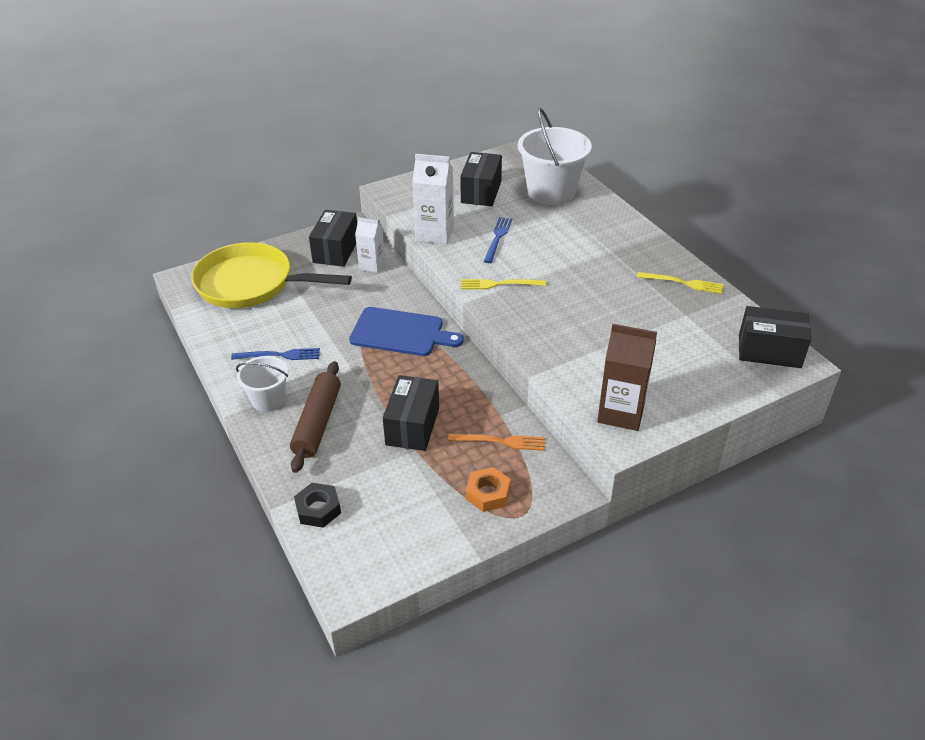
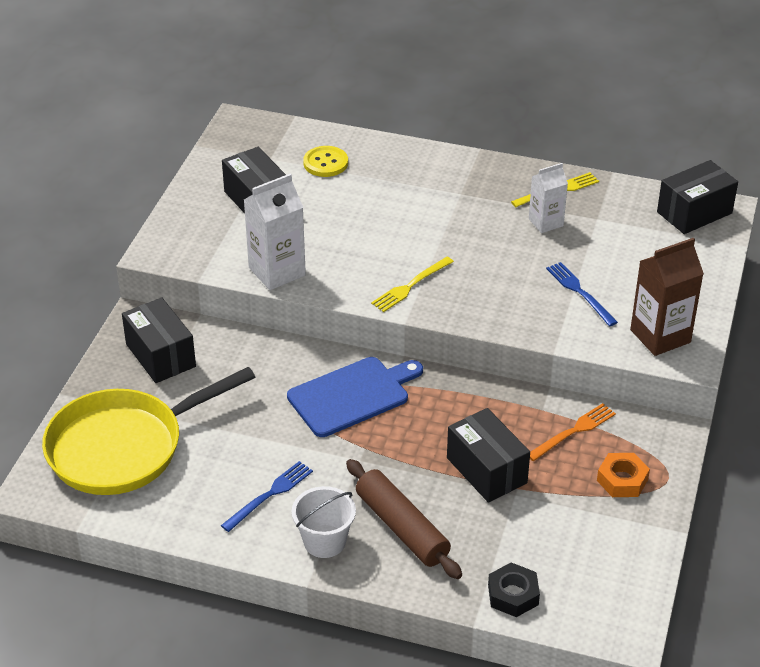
camera: 45 degrees left, 0 degrees up
white carton [355,217,385,273] -> white carton moved to [529,163,568,233]
blue fork [484,217,512,263] -> blue fork moved to [546,262,618,326]
white bucket [518,108,592,205] -> yellow button [303,146,348,177]

